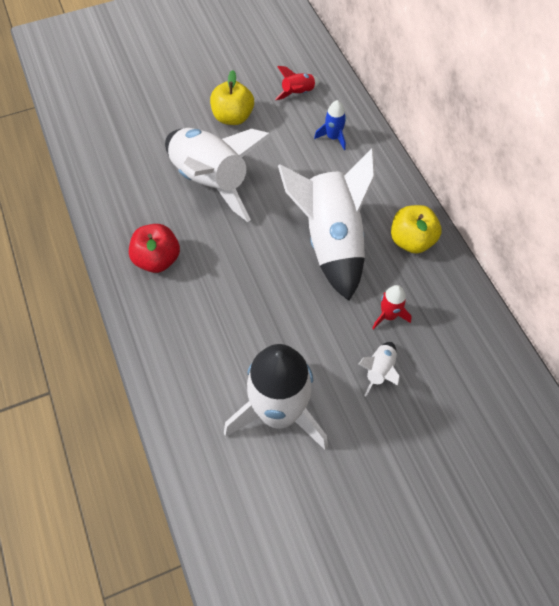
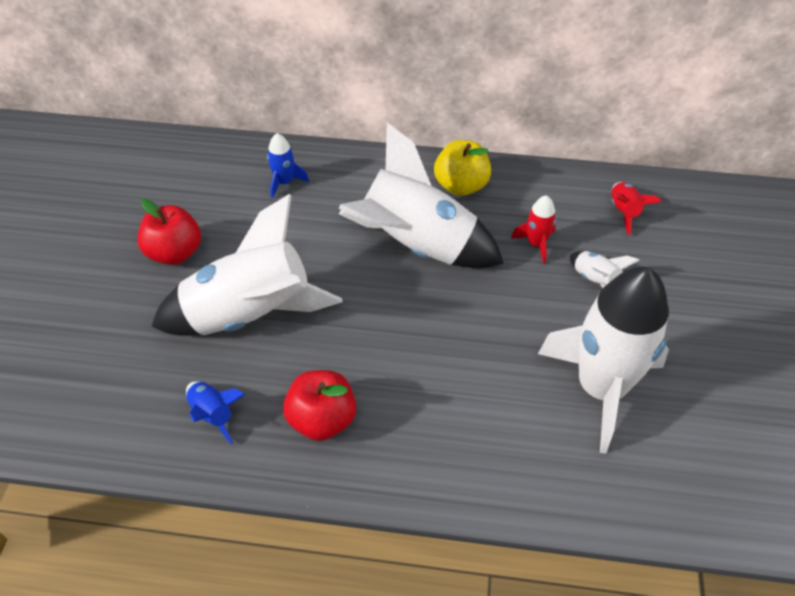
camera: 60 degrees left, 10 degrees down
yellow apple [210,70,254,125] -> red apple [137,199,201,265]
red rocket [275,66,320,100] -> red rocket moved to [611,182,662,235]
none -> blue rocket [186,381,245,445]

